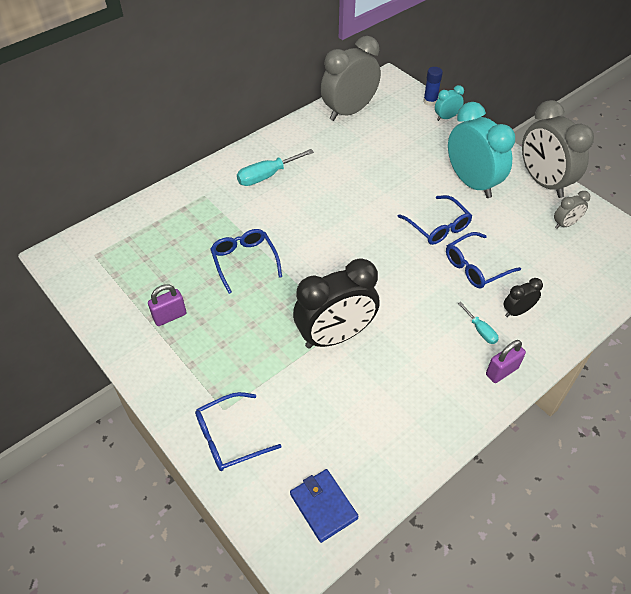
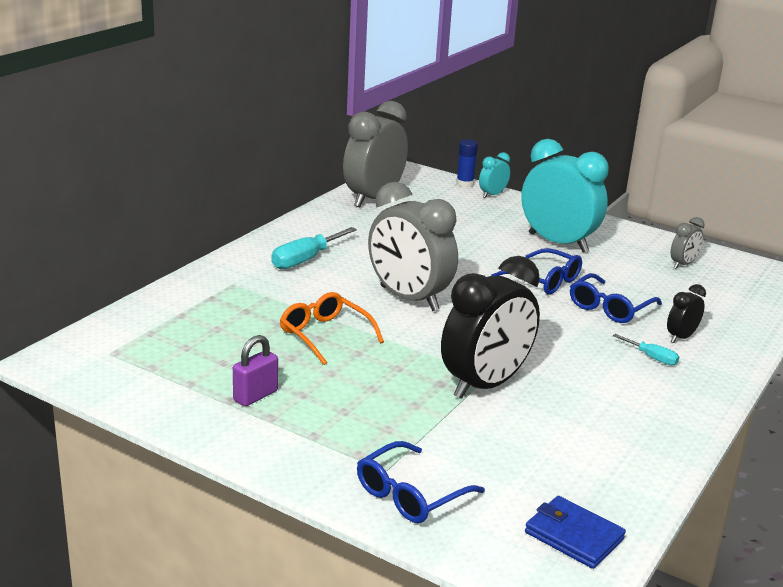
camera: 20 degrees left, 25 degrees down
blue glasses [210,229,282,294] -> orange glasses [280,292,384,365]
purple padlock [486,340,526,383] -> none
grey clock [522,100,594,198] -> grey clock moved to [368,182,458,311]

